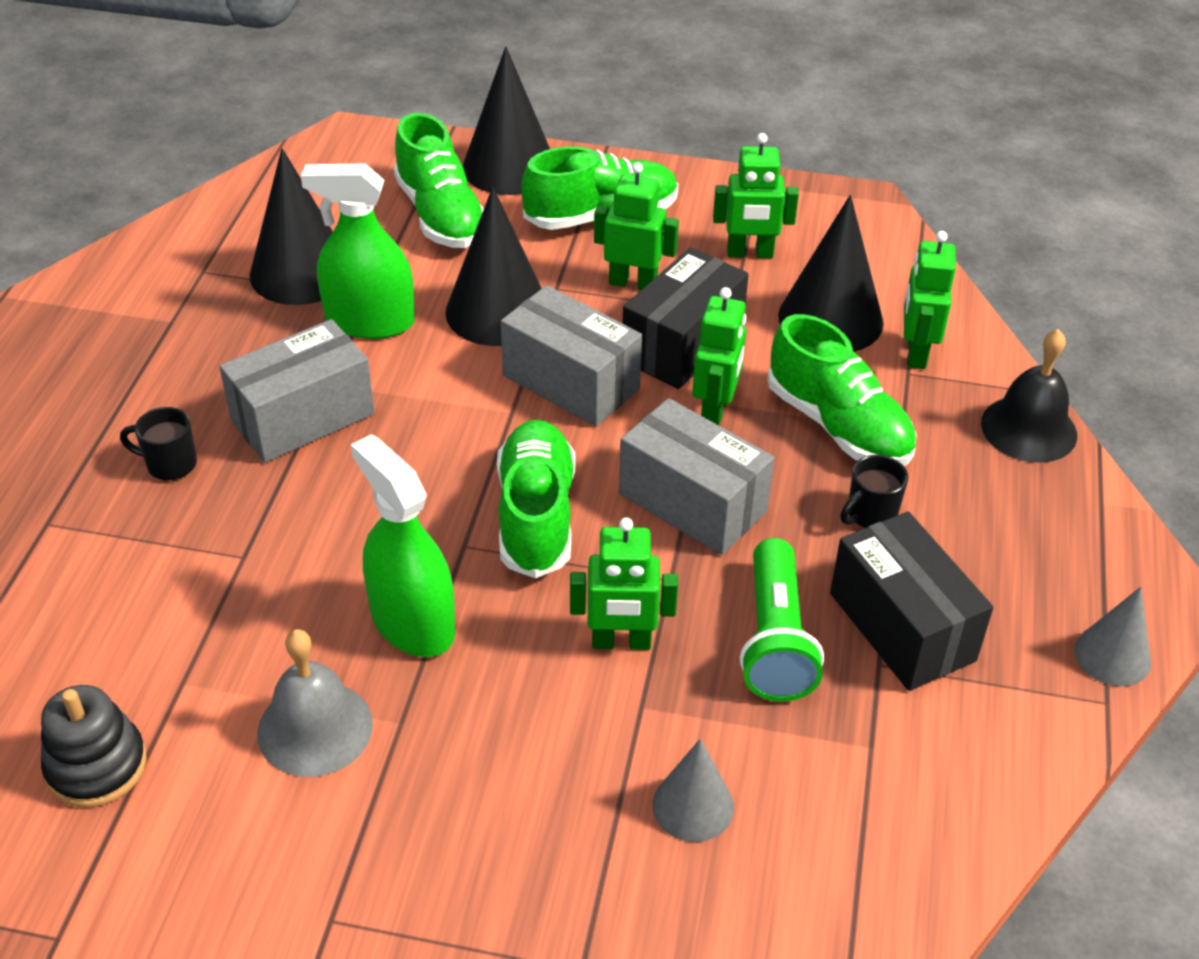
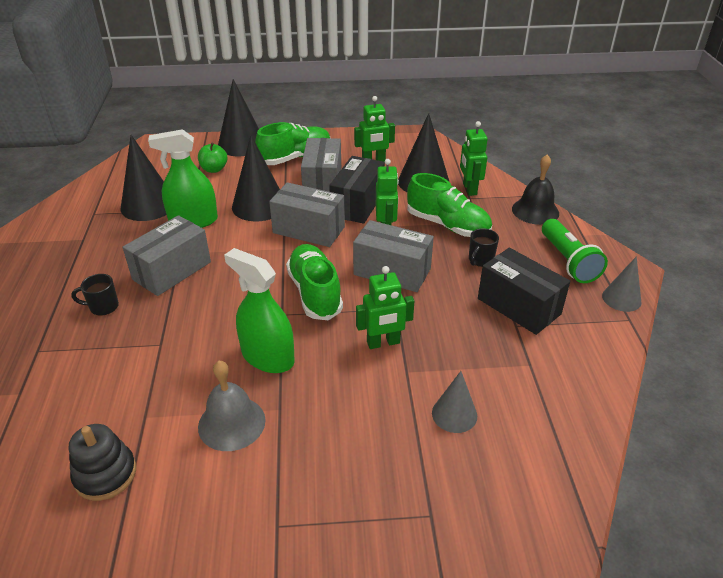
camera: 15 degrees left, 5 degrees down
green shoe [394,113,484,248] -> green apple [198,143,228,173]
green robot [594,162,679,290] -> grey box [301,138,341,192]
green flashlight [740,538,824,702] -> green flashlight moved to [542,219,608,283]

